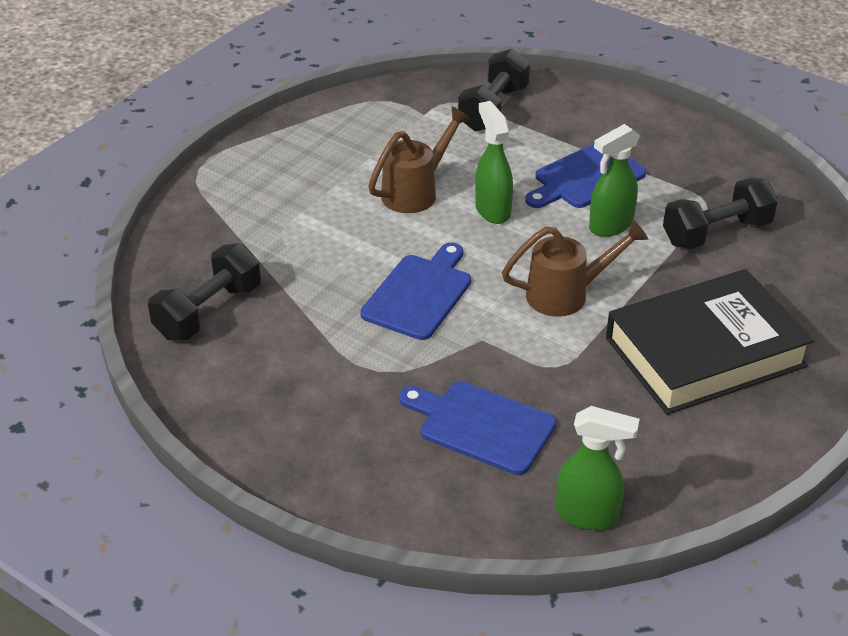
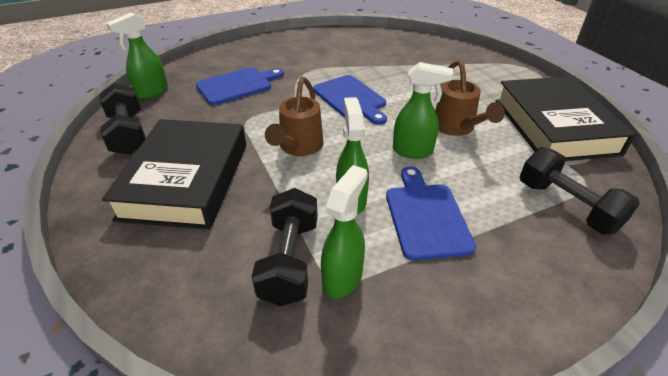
camera: 120 degrees right, 0 degrees up
black dumbbell [148,243,261,340] -> black dumbbell moved to [99,83,146,155]
none -> green spray bottle [321,165,368,299]
none -> black book [496,76,636,161]

